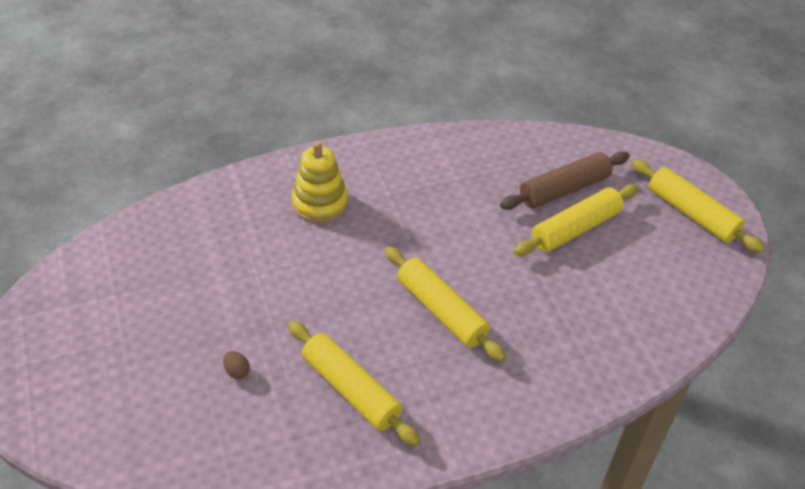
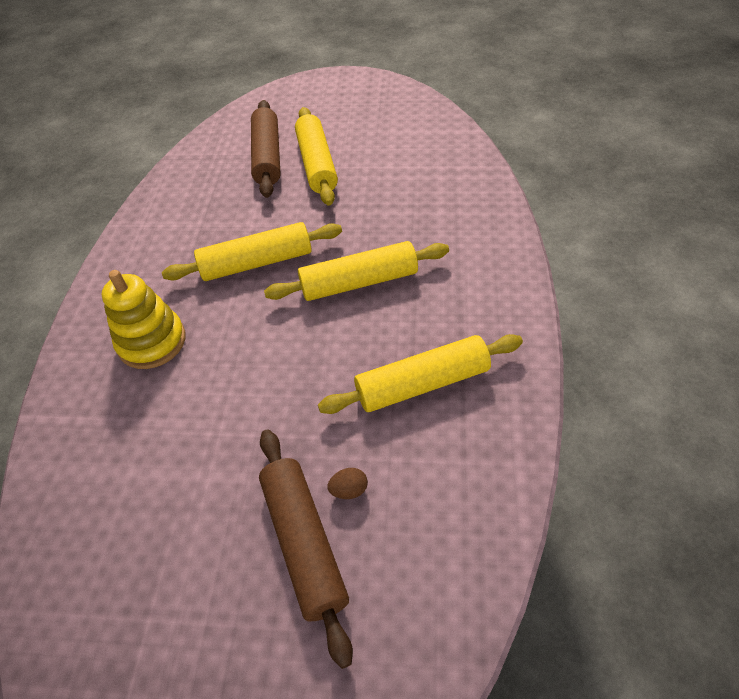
camera: 60 degrees left, 5 degrees up
yellow rolling pin [632,159,765,253] -> yellow rolling pin moved to [162,222,342,281]
none -> brown rolling pin [259,429,353,669]

